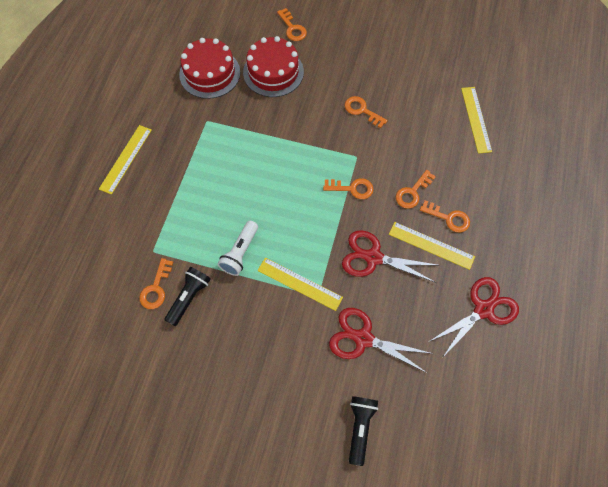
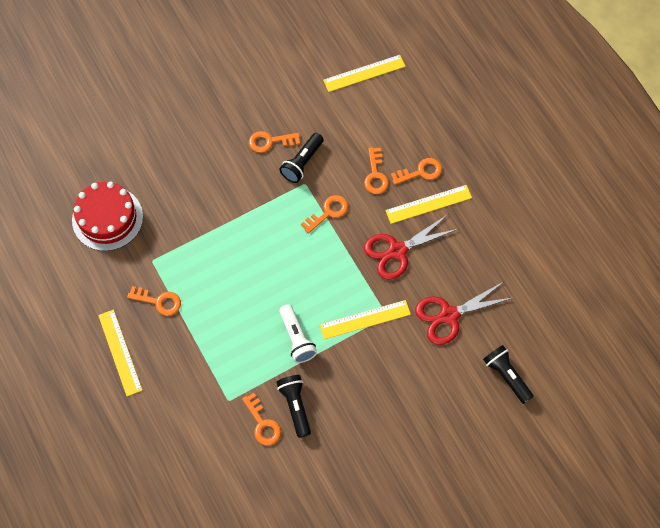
camera: 45 degrees left, 0 degrees up
red cake [243,36,304,97] -> none
orange key [277,8,307,41] -> orange key moved to [127,286,181,316]
red scissors [430,277,519,358] -> none
yellow ruler [461,87,492,154] -> yellow ruler turned 60 degrees counterclockwise [323,55,406,92]
none -> black flashlight [279,133,324,183]

